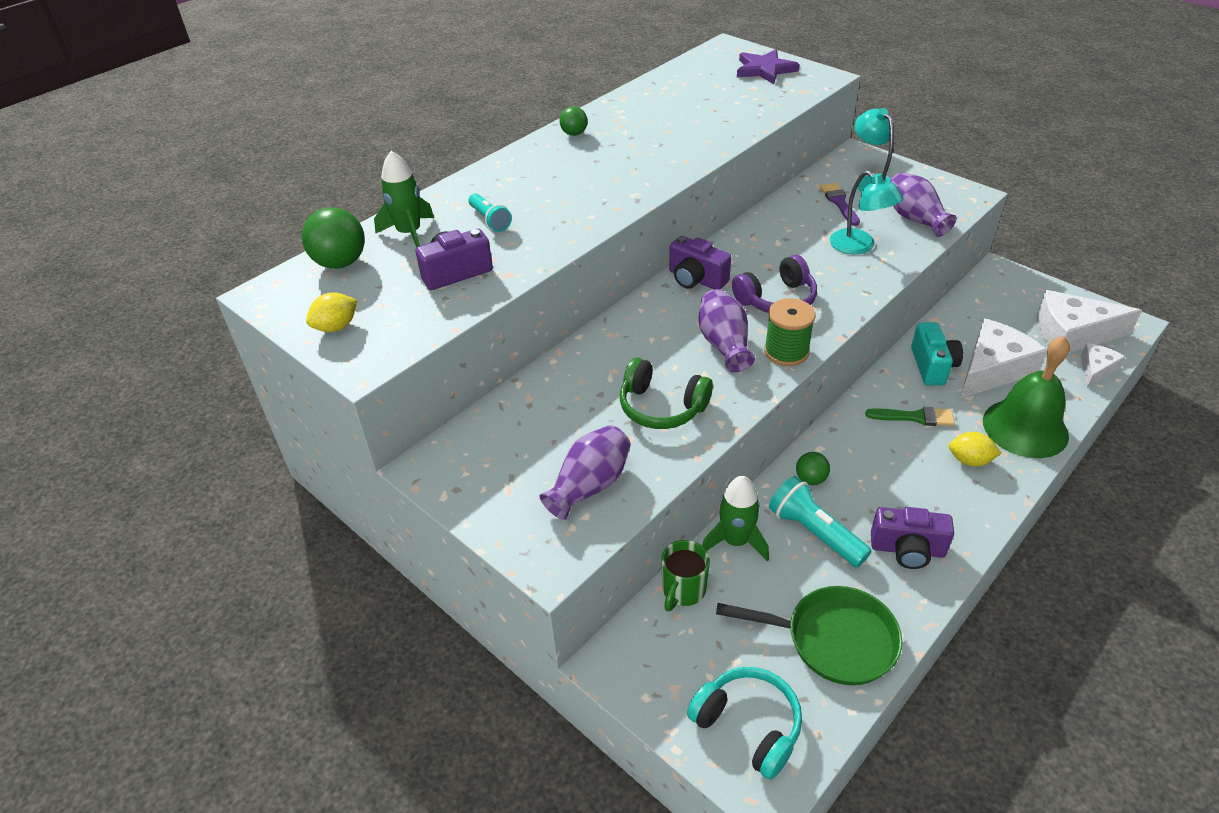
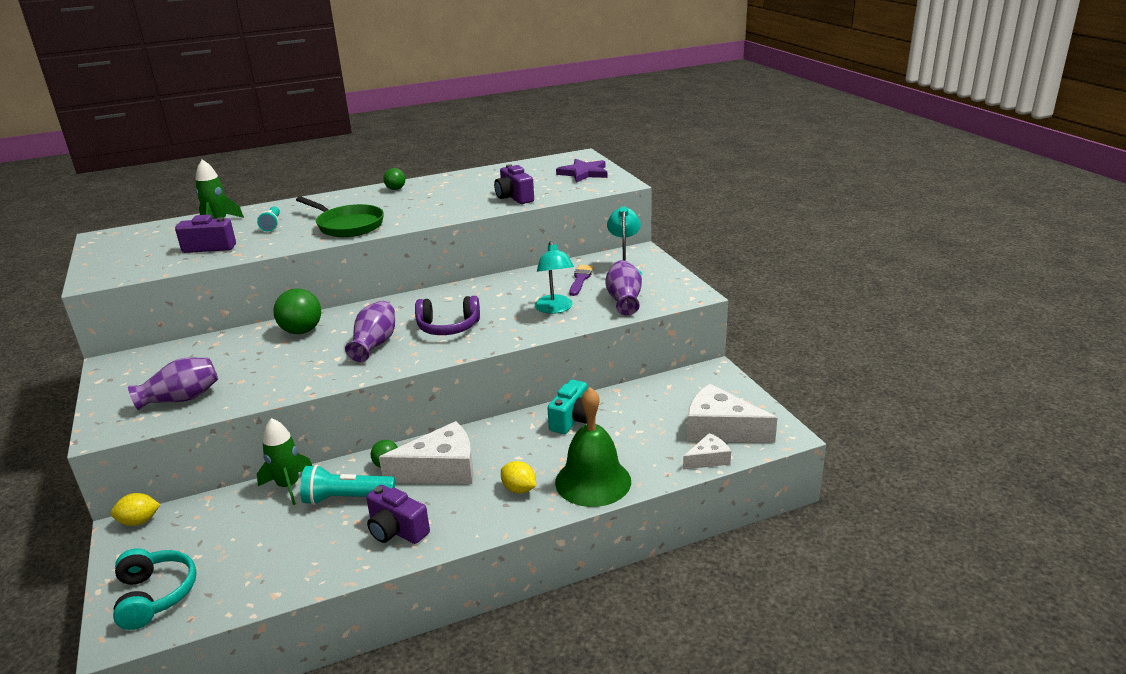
camera: 25 degrees right, 15 degrees down
green ball [302,207,365,269] -> green ball moved to [273,288,321,334]
yellow lemon [306,292,357,332] -> yellow lemon moved to [111,493,160,526]
green headphones [620,358,713,429] -> none
green mug [661,540,710,611] -> none
purple camera [669,236,731,289] -> purple camera moved to [494,164,534,204]
green pan [716,586,902,685] -> green pan moved to [296,196,384,237]
green spool [764,298,815,366] -> none
turquoise flashlight [769,476,871,567] -> turquoise flashlight turned 75 degrees counterclockwise [300,465,395,505]
green brush [865,407,955,426] -> none
white cheese [960,319,1047,398] -> white cheese moved to [379,421,474,484]

